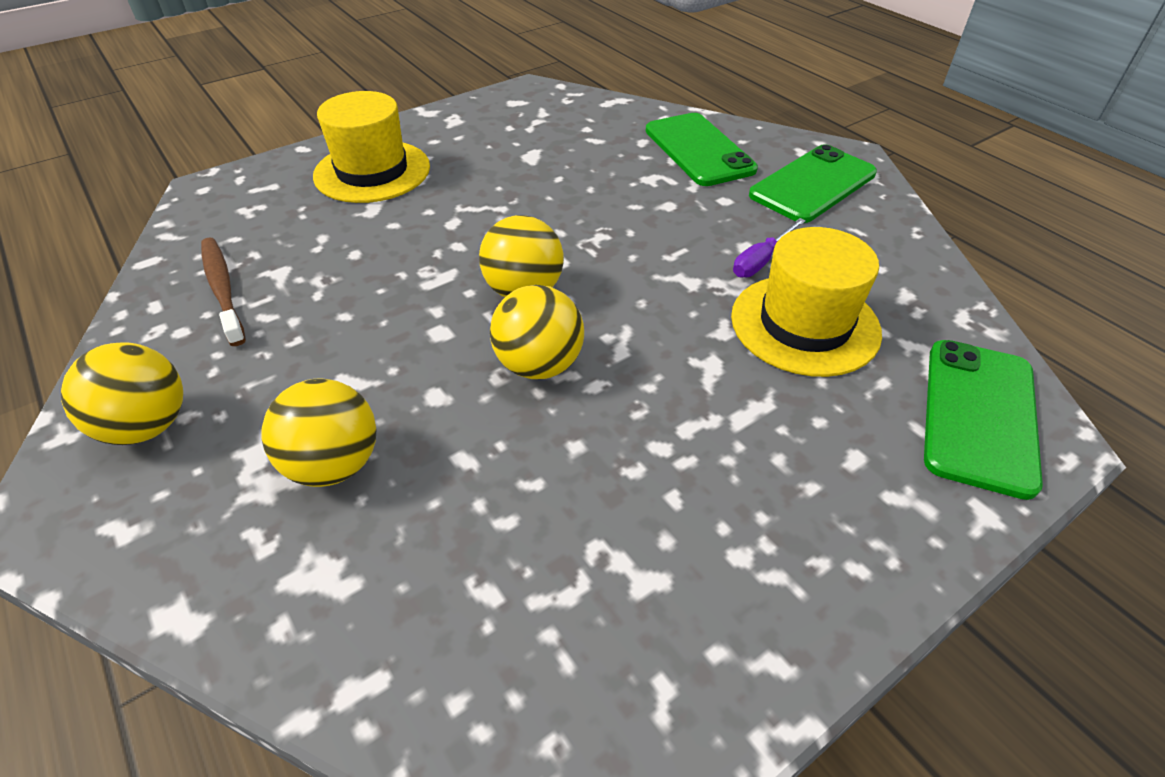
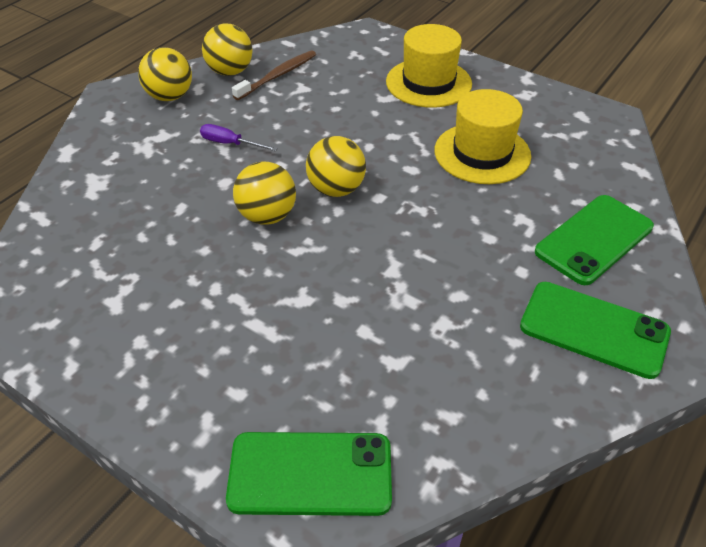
camera: 70 degrees right, 0 degrees up
yellow ball [262,379,376,487] -> yellow ball moved to [202,23,253,76]
yellow hat [731,227,882,377] -> yellow hat moved to [434,89,531,184]
purple screwdriver [733,218,806,278] -> purple screwdriver moved to [200,124,278,151]

